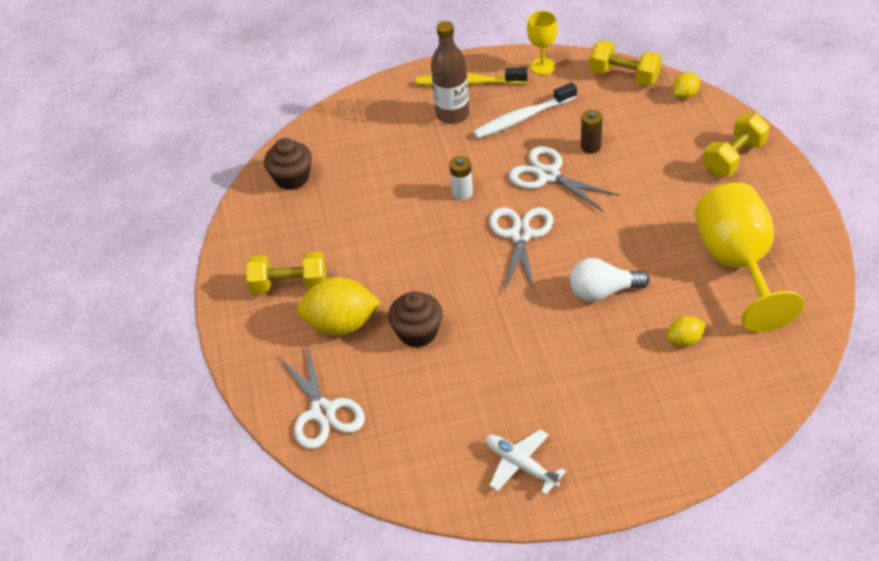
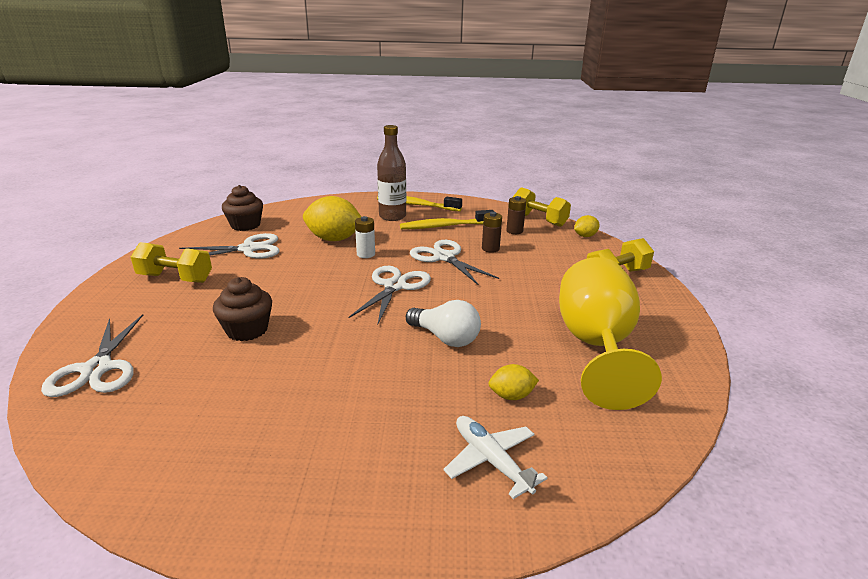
camera: 10 degrees right, 20 degrees down
yellow lemon [297,277,381,335] -> yellow lemon moved to [303,196,361,241]
white toothbrush [473,82,577,139] -> yellow toothbrush [400,210,494,229]
white plane [486,429,566,495] -> white plane moved to [444,416,548,499]
yellow goblet [527,11,558,75] -> none
white light bulb [570,258,649,302] -> white light bulb turned 150 degrees counterclockwise [406,300,481,347]
none -> white scissors [179,233,280,259]
none -> brown battery [507,196,526,234]

